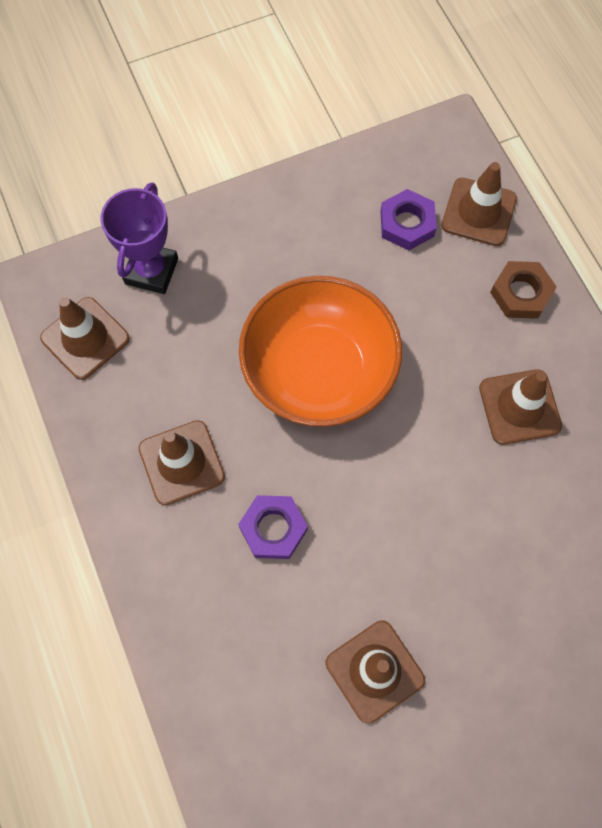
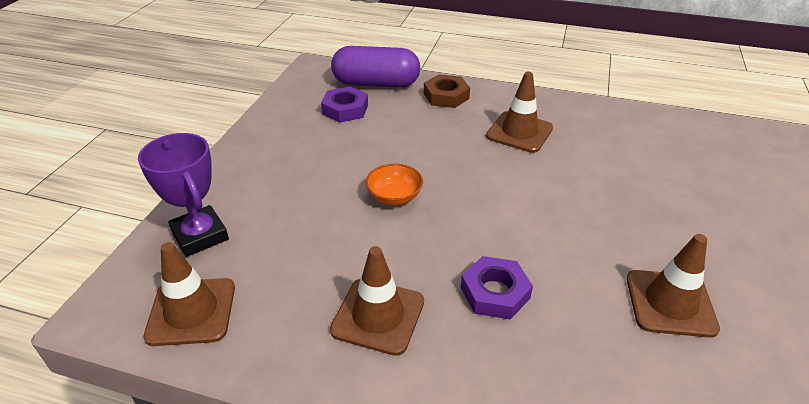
camera: 50 degrees left, 30 degrees down
orange bowl [239,276,402,427] -> orange bowl [366,164,423,205], size x0.40
brown traffic cone [441,162,517,246] -> purple capsule [331,46,420,88]

